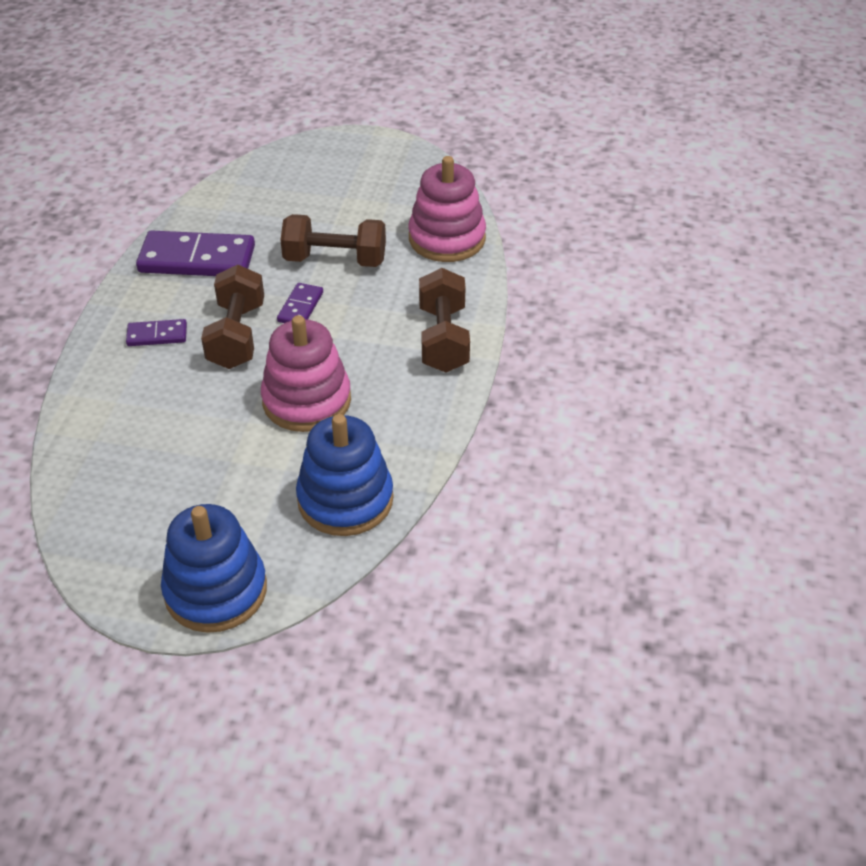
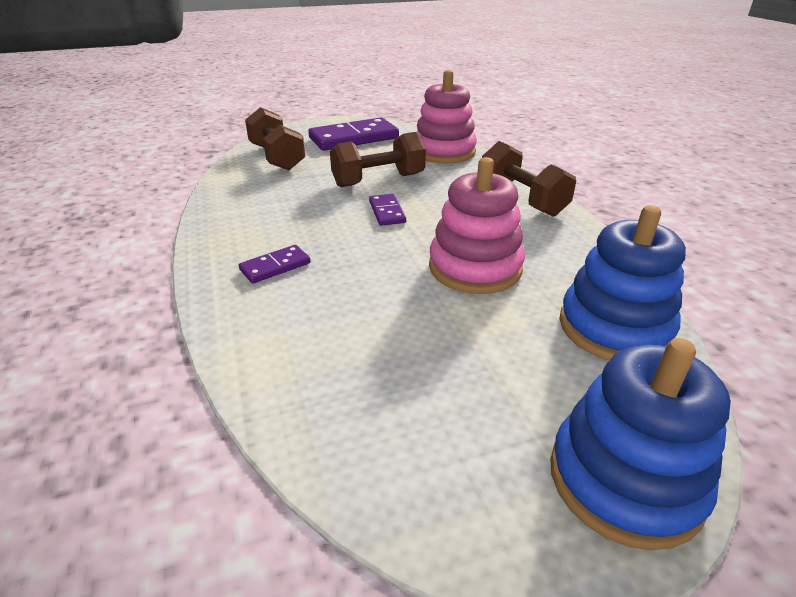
camera: 30 degrees left, 10 degrees down
purple domino [136,230,255,276] -> purple domino moved to [308,117,399,151]
brown dumbbell [201,265,264,369] -> brown dumbbell moved to [245,107,305,170]

